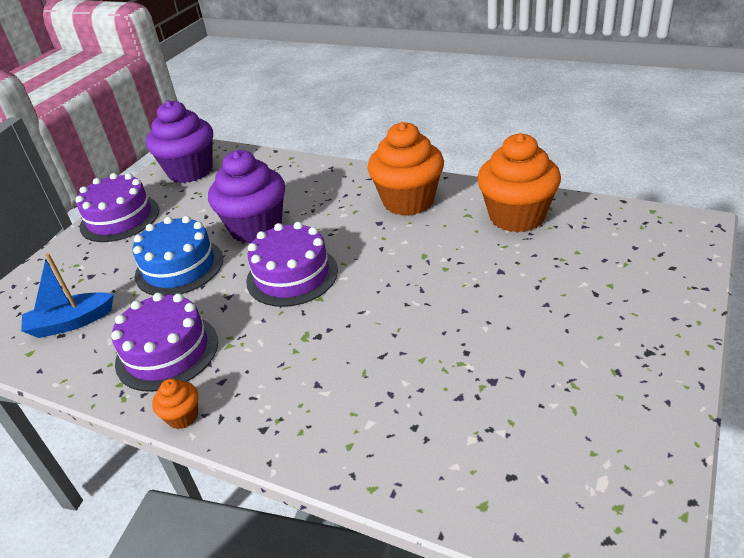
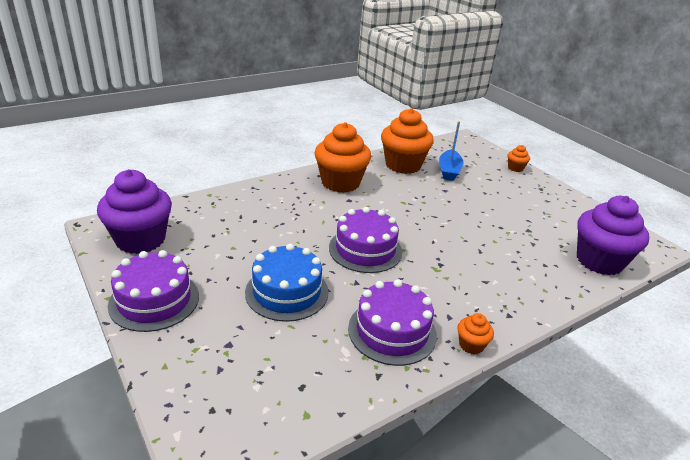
camera: 65 degrees left, 5 degrees down
blue boat [21,253,114,338] -> blue boat moved to [439,121,464,181]
purple cupcake [208,150,285,244] -> purple cupcake moved to [577,196,649,275]
none -> orange cupcake [508,145,530,172]

